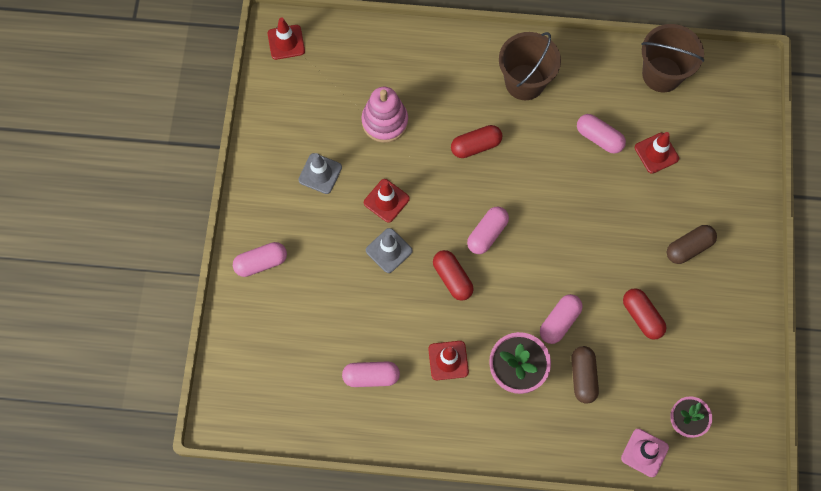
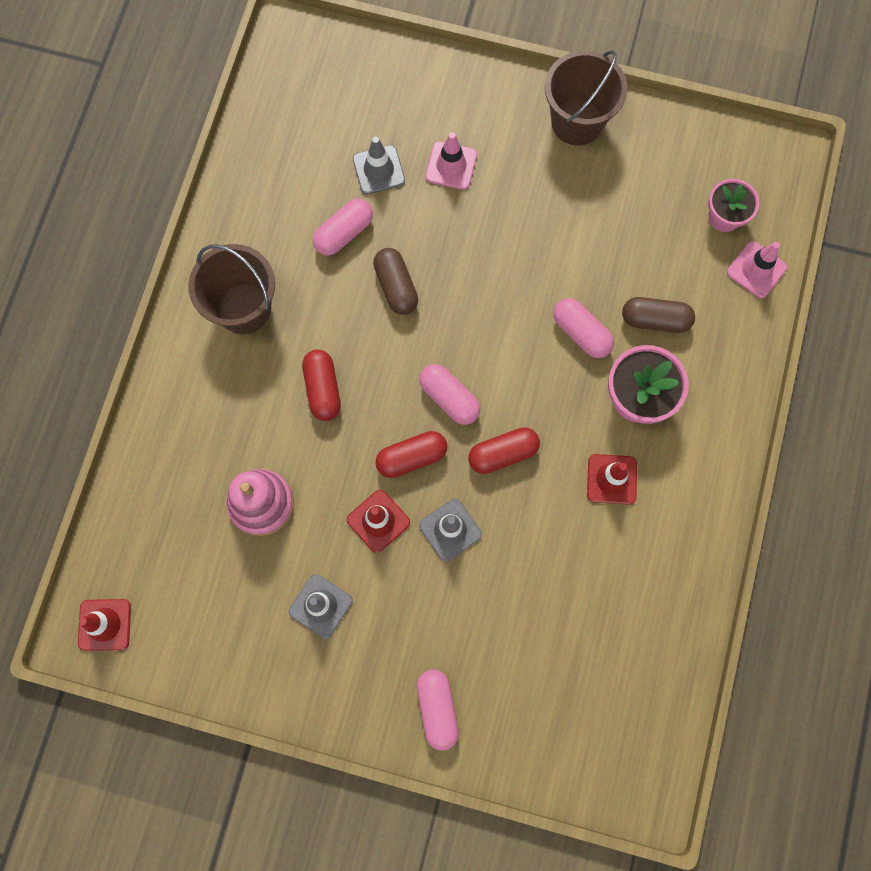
camera: 80 degrees left, 5 degrees up
pink capsule [342,362,400,387] -> none
red capsule [623,288,666,340] -> red capsule moved to [375,431,447,478]
red traffic cone [635,132,679,174] -> grey traffic cone [353,137,405,195]
brown bucket [641,24,704,92] -> brown bucket moved to [545,50,627,145]
brown capsule [667,225,717,264] -> brown capsule moved to [373,248,418,315]
none -> pink traffic cone [425,132,477,190]

